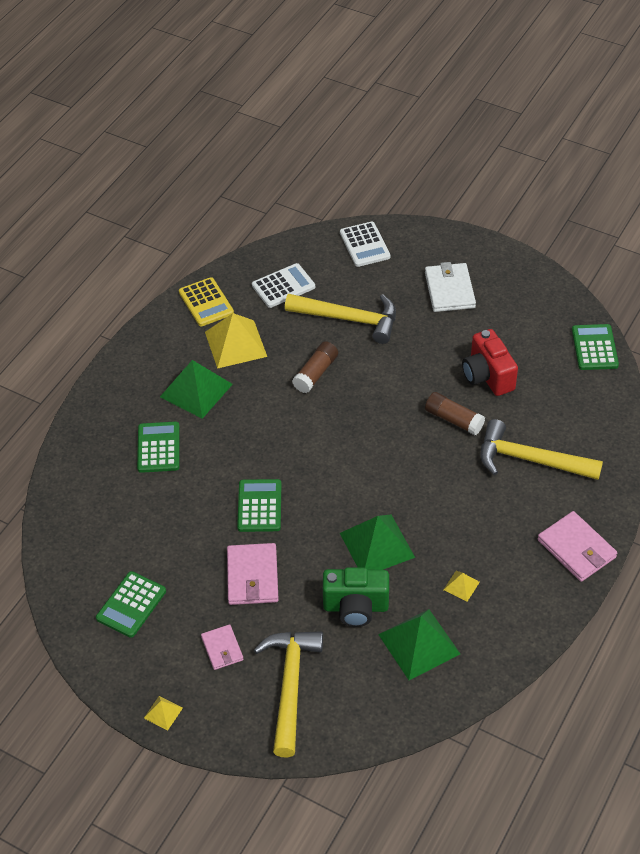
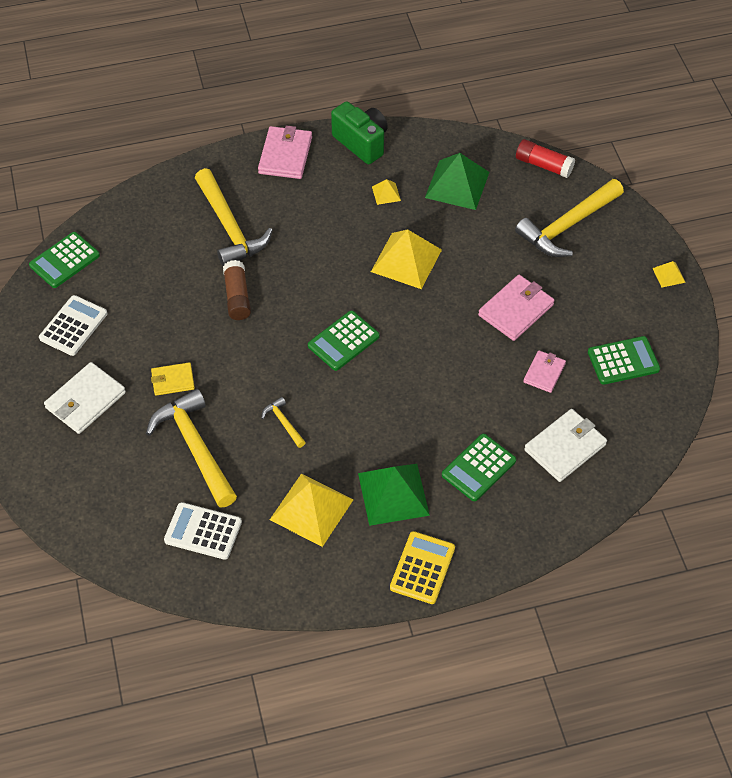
camera: 135 degrees left, 5 degrees up
yellow calculator [179,277,234,326] -> yellow calculator moved to [390,531,455,604]
pink wallet [201,624,244,670] -> pink wallet moved to [523,350,566,393]
green calculator [237,479,281,532] -> green calculator moved to [308,311,380,371]
brown glue stick [292,341,338,393] -> yellow hammer [261,397,306,448]
green camera [323,567,389,627] -> green camera moved to [331,101,388,164]
white calculator [340,222,390,267] -> white calculator moved to [39,295,107,356]
green pyramid [340,514,415,570] -> yellow pyramid [371,229,442,289]
red camera [462,329,518,396] -> none
none -> yellow wallet [151,362,195,396]
none -> red glue stick [516,139,575,178]
none -> white wallet [524,409,607,482]

